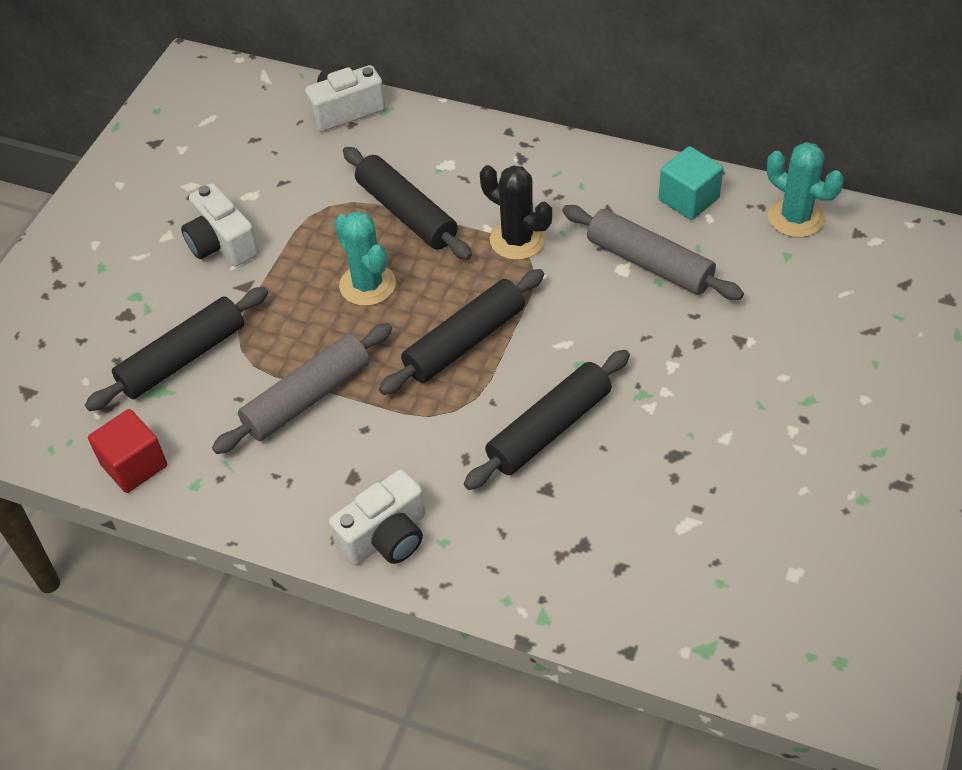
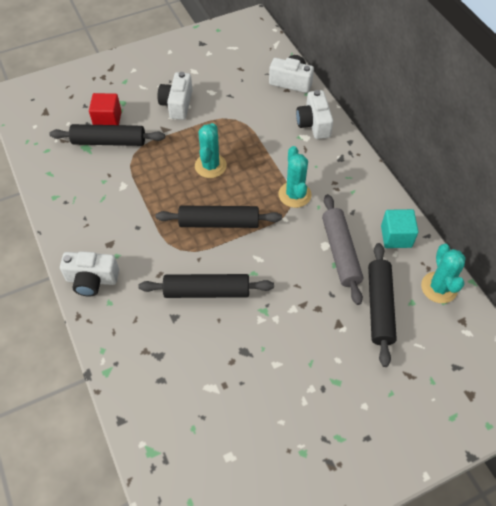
camera: 40 degrees right, 5 degrees up
red cube [88,409,167,493] -> red cube moved to [89,93,122,125]
grey rolling pin [212,323,392,454] -> none
black rolling pin [343,147,472,260] -> black rolling pin moved to [368,243,397,367]
black cactus [480,165,552,260] -> turquoise cactus [278,146,312,208]
none -> white camera [296,90,333,139]

